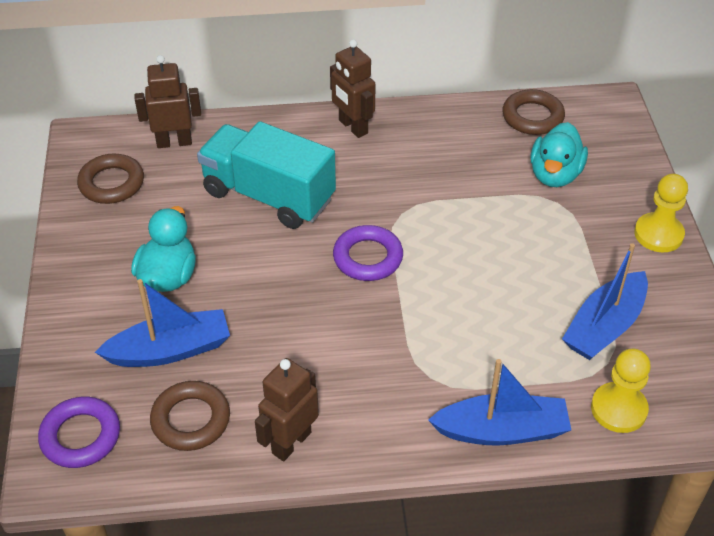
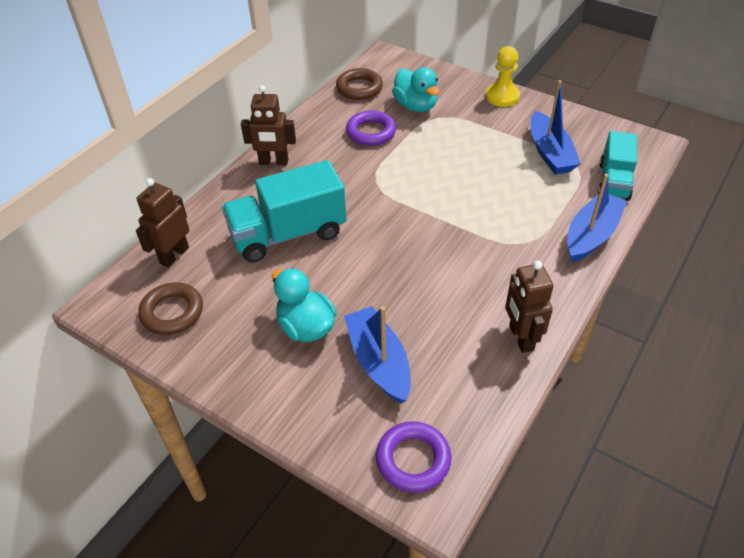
camera: 50 degrees left, 0 degrees up
blue boat [95,279,230,367] -> blue boat turned 45 degrees counterclockwise [344,306,411,403]
brown ring [150,381,230,451] -> none
purple ring [333,225,403,281] -> purple ring moved to [346,110,396,146]
yellow pawn [591,349,651,433] -> turquoise truck [598,131,637,201]

